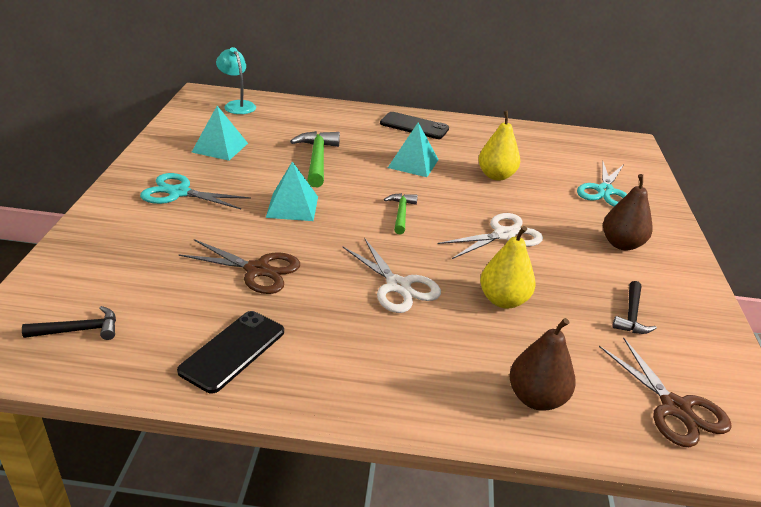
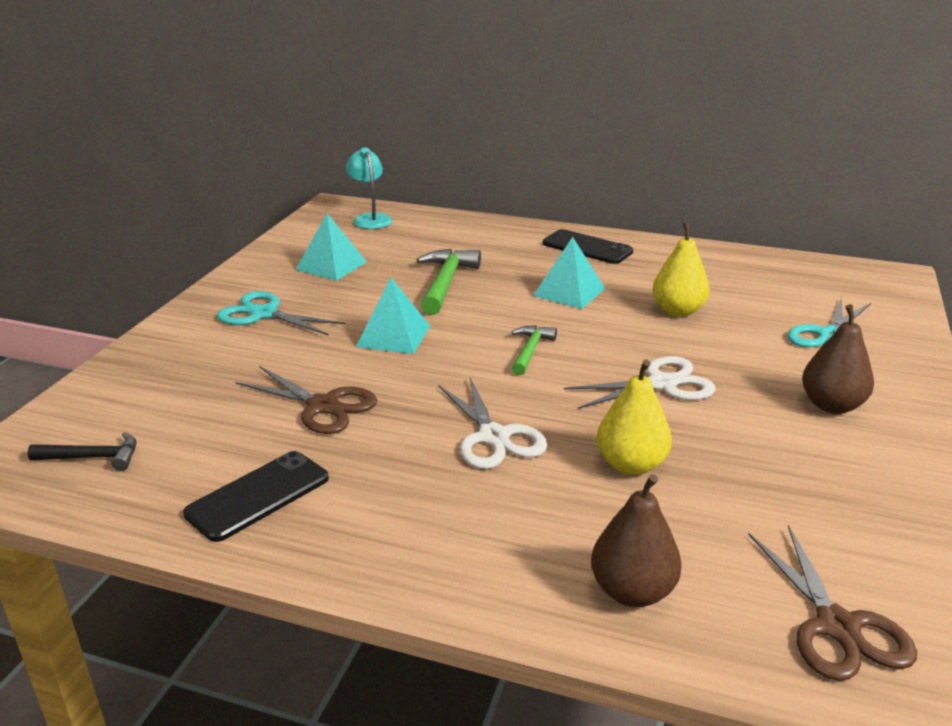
camera: 15 degrees right, 5 degrees down
black hammer [612,281,657,334] -> none

